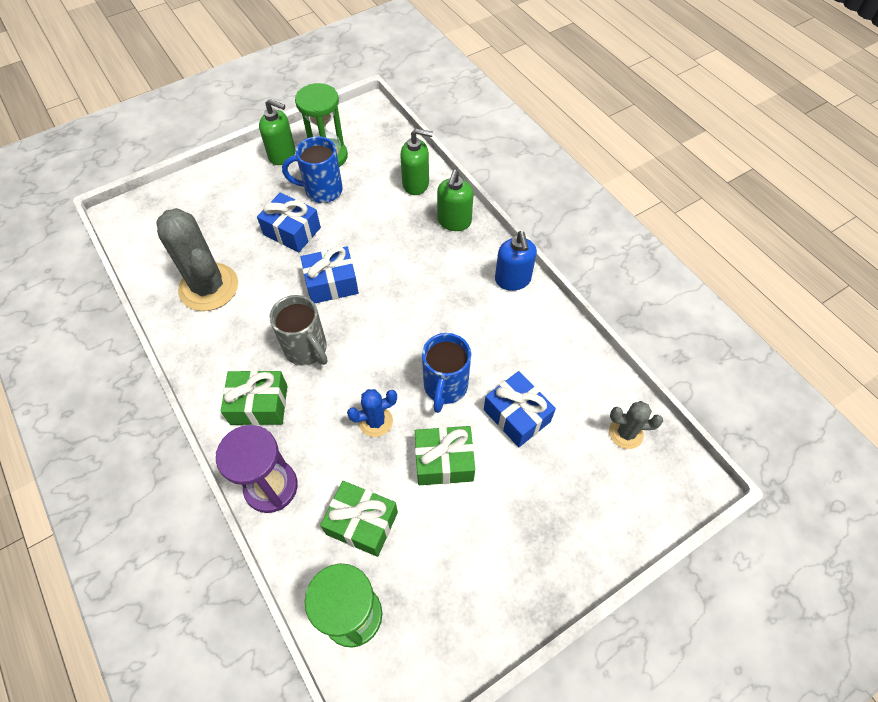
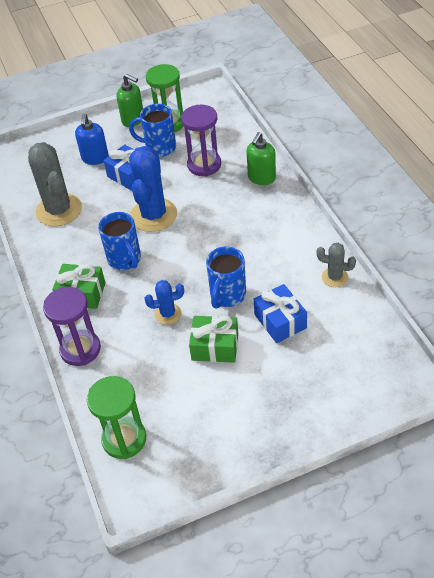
camera: 15 degrees right, 10 degrees down
grey mug [270,295,328,366] -> blue mug [98,212,141,270]
blue gift [301,246,359,304] -> blue cactus [129,146,177,232]
green gift [320,481,398,557] -> none
green soap dispenser [400,128,433,195] -> none
blue soap dispenser [495,231,537,291] -> blue soap dispenser moved to [75,114,109,165]
grey cactus [609,401,663,449] -> grey cactus moved to [317,243,356,287]
none -> purple hourglass [181,105,221,176]

